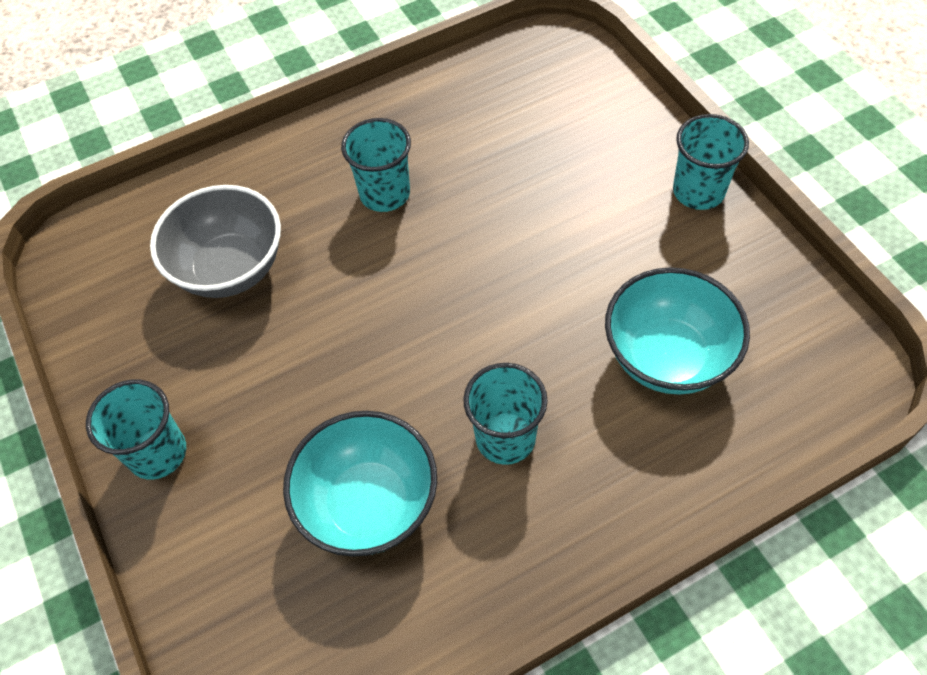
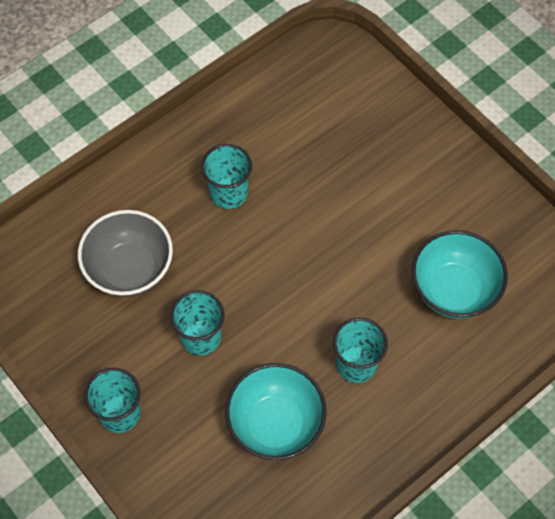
camera: 15 degrees left, 5 degrees up
turquoise cup [673,114,749,210] -> turquoise cup moved to [170,290,224,356]

